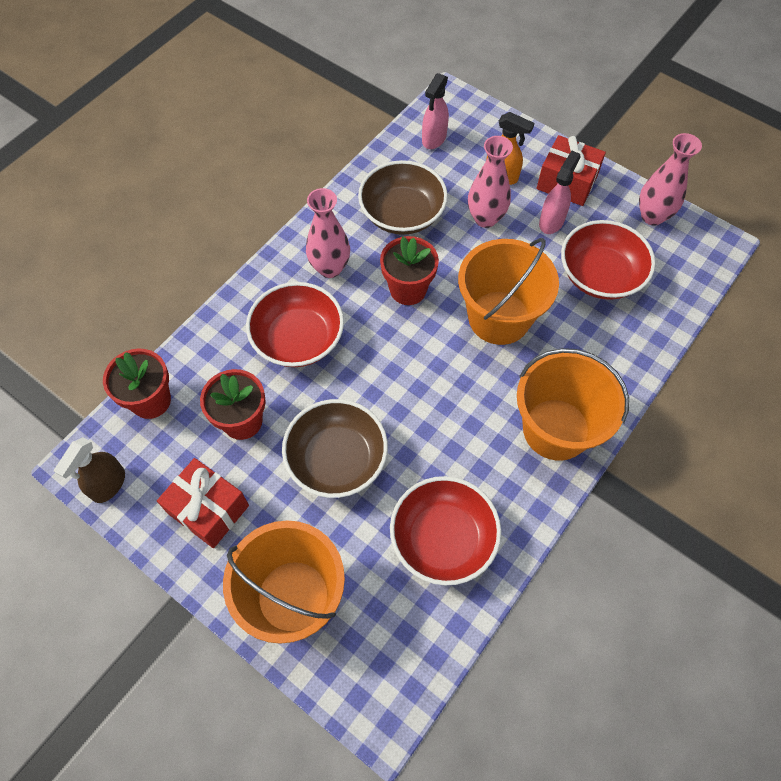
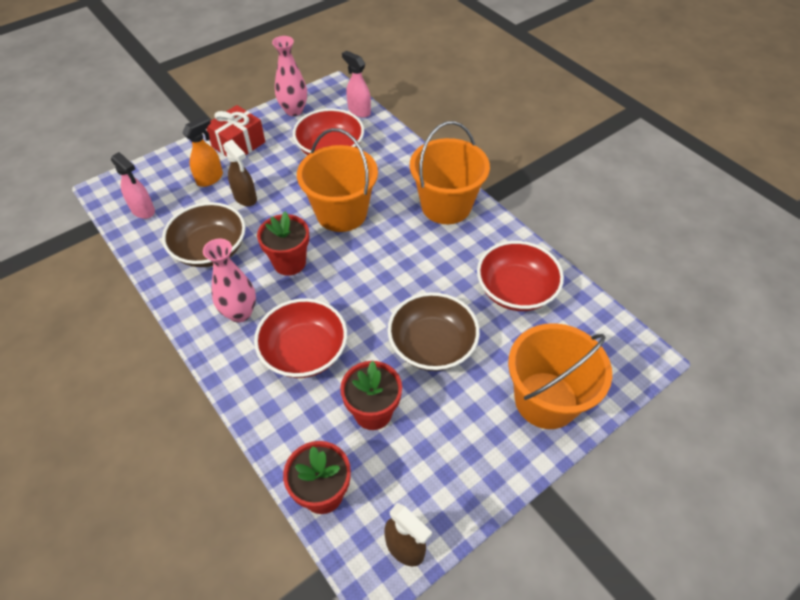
camera: 75 degrees left, 10 degrees down
red gift [157,458,249,548] -> none
pink vase [468,136,513,228] -> brown spray bottle [223,140,257,206]
pink spray bottle [539,151,581,234] -> pink spray bottle moved to [342,51,371,118]

